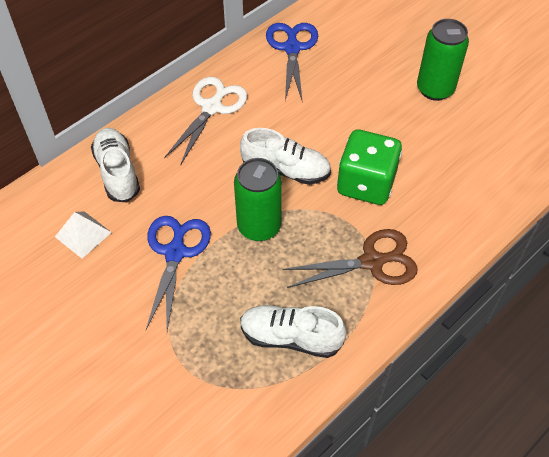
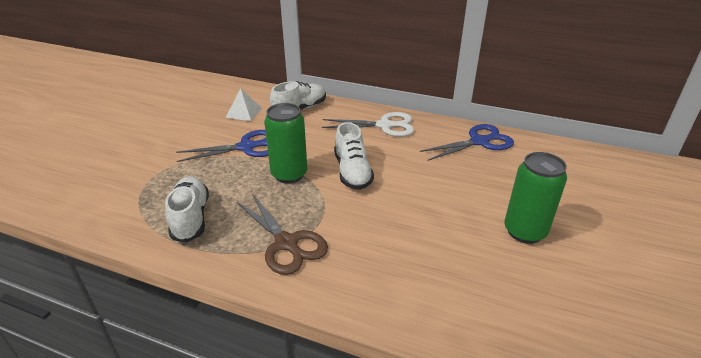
camera: 65 degrees right, 20 degrees down
green dice [337,129,402,205] -> none

